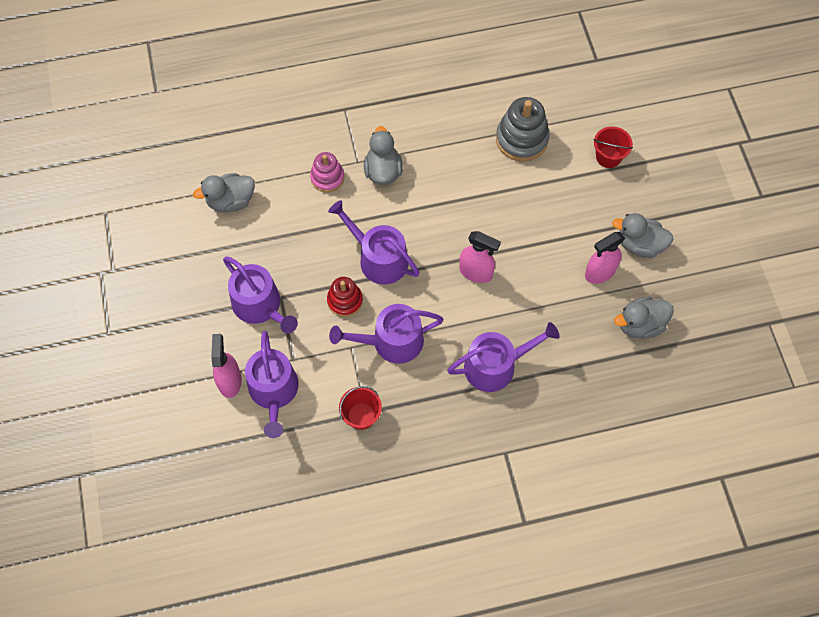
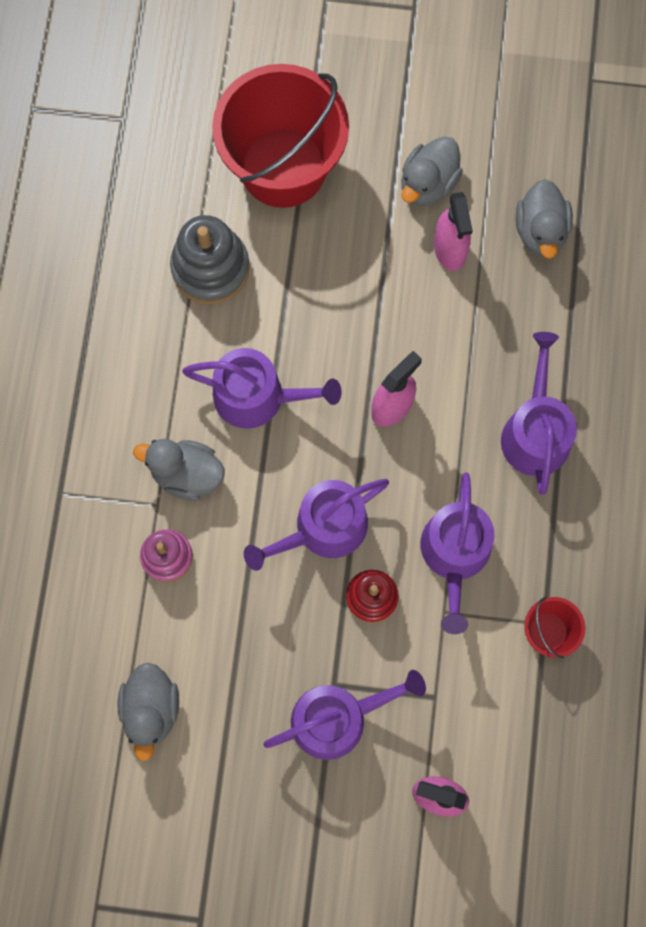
camera: 70 degrees left, 10 degrees up
purple watering can [245,331,298,438] -> purple watering can moved to [182,348,342,429]
red bucket [593,127,633,168] -> red bucket [212,64,349,208], size x2.35

